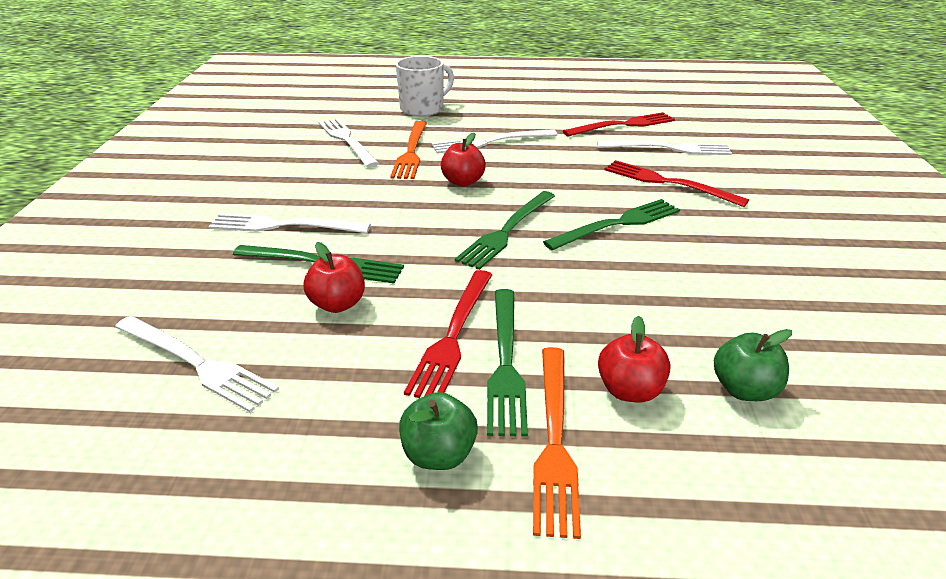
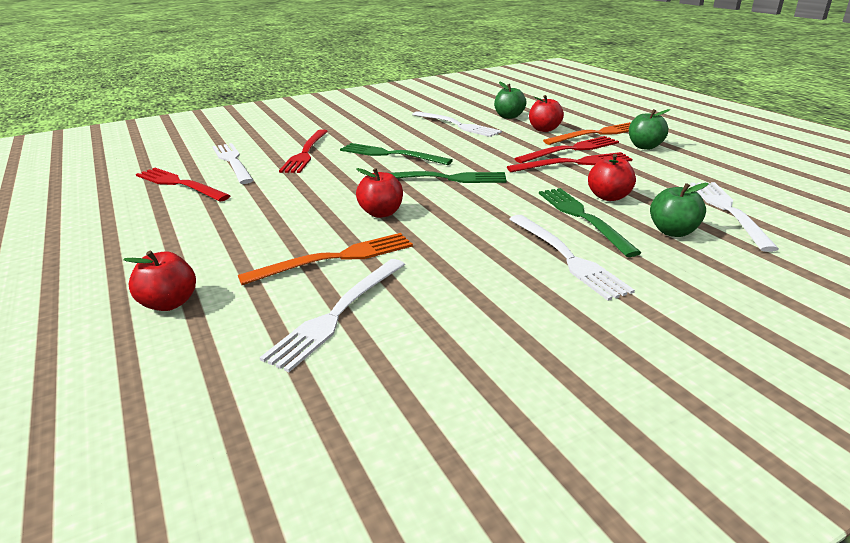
camera: 120 degrees left, 5 degrees down
white mug [396,56,454,117] -> red apple [123,251,196,311]
white fork [432,129,558,154] -> white fork moved to [412,111,502,137]
green fork [487,289,528,437] -> red fork [514,136,619,163]
none -> green apple [650,183,709,237]

